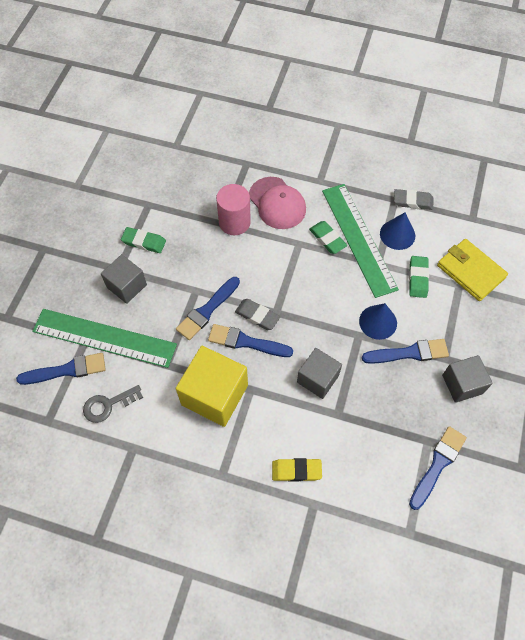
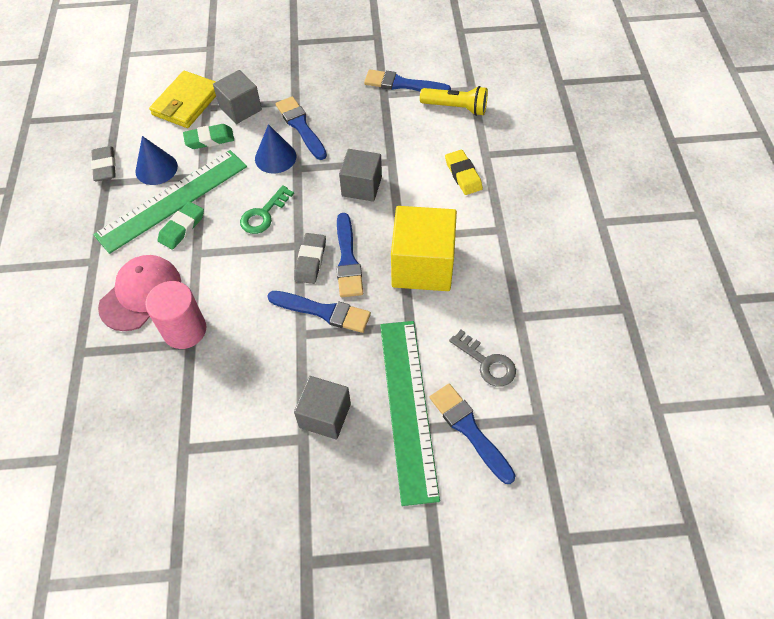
camera: 110 degrees left, 5 degrees down
green eraser [121,227,166,253] -> none
grey cube [442,355,493,403] -> grey cube moved to [213,70,262,124]
none -> green key [240,185,294,234]
none -> yellow flashlight [420,86,488,116]

